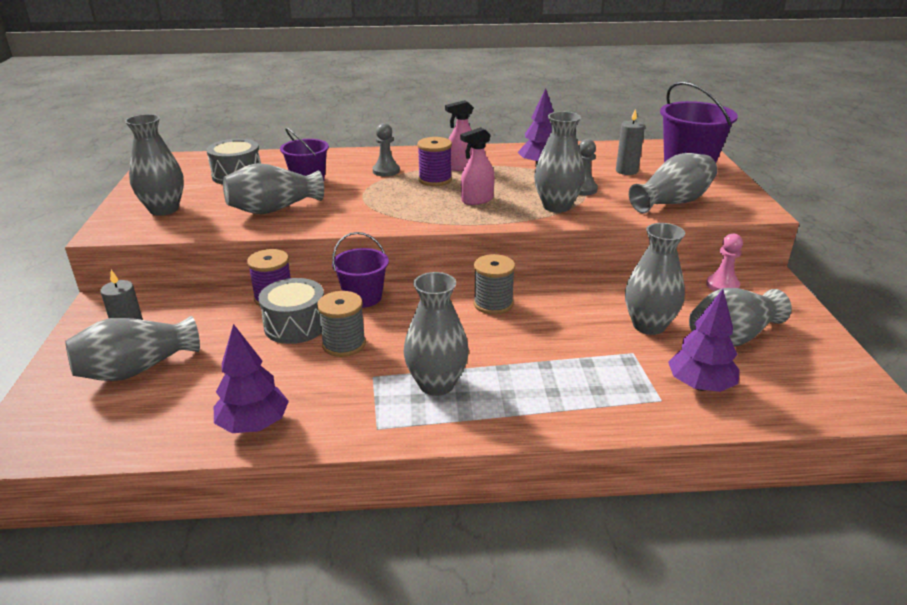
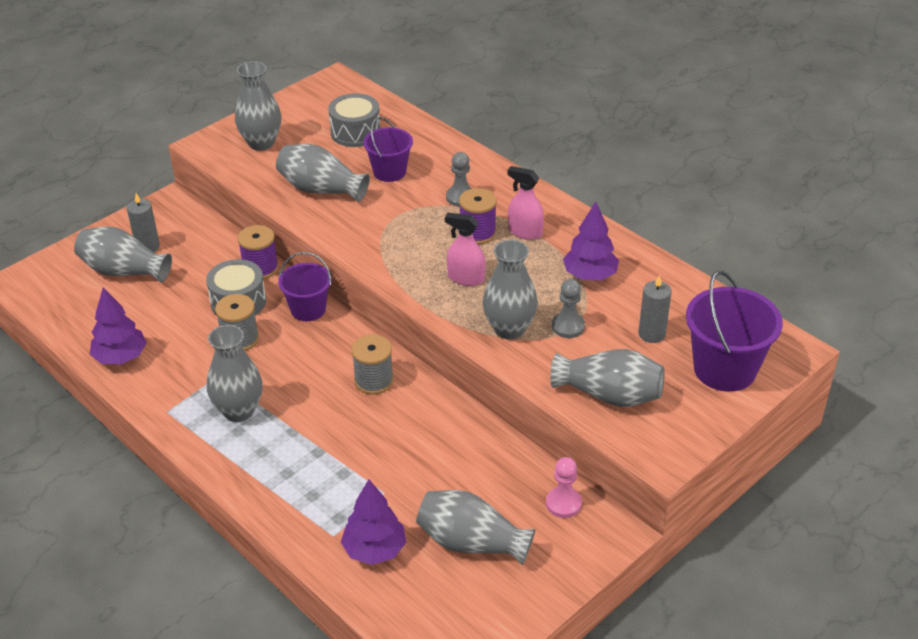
camera: 50 degrees right, 10 degrees up
grey vase [625,223,685,335] -> none

